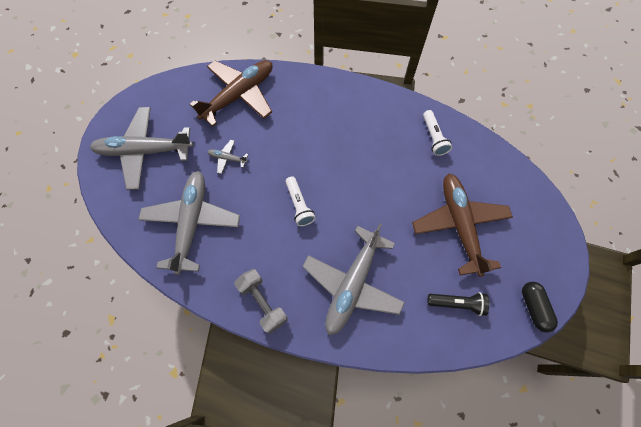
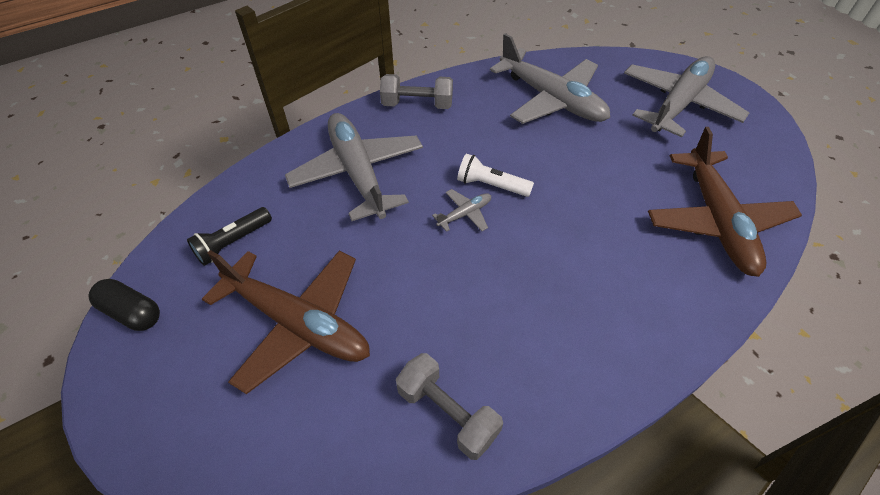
camera: 130 degrees right, 15 degrees down
grey plane [207,140,248,174] -> grey plane moved to [432,189,491,232]
white flashlight [423,110,452,156] -> grey dumbbell [396,353,503,460]

